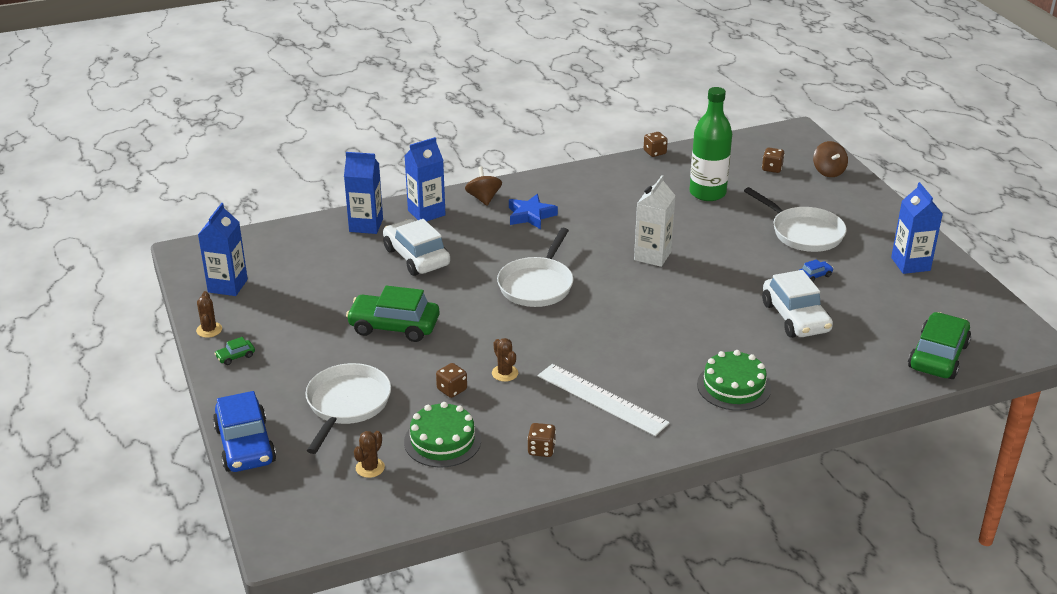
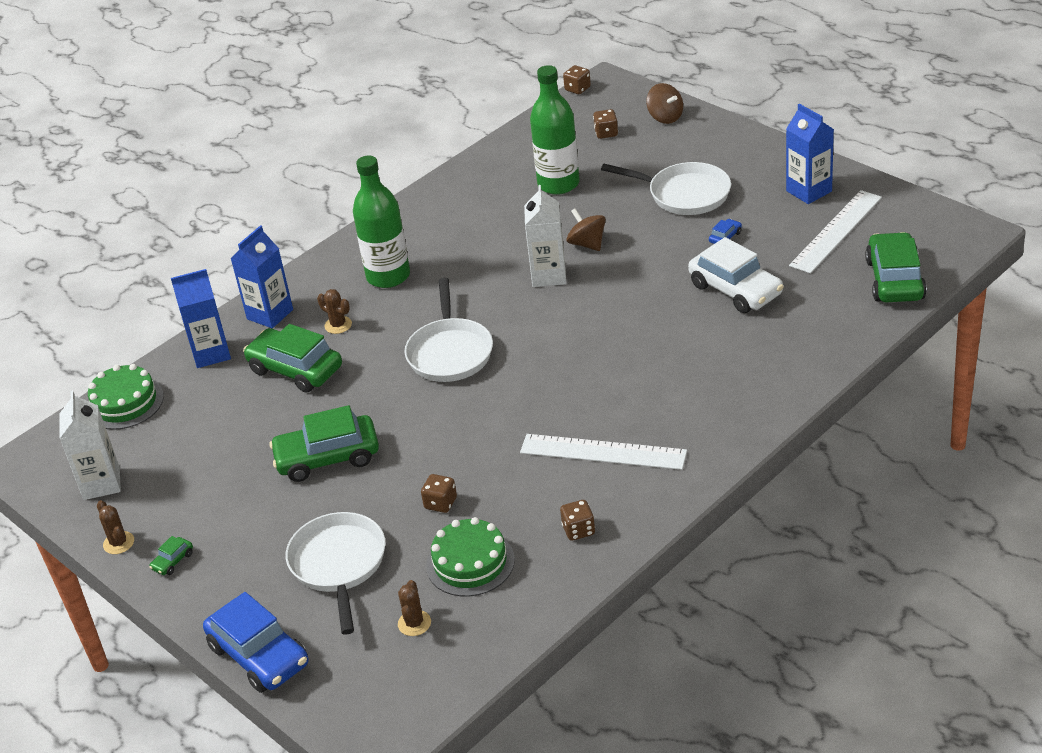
camera: 20 degrees left, 5 degrees up
blue carton [198,203,248,296] -> white carton [59,390,121,500]
white car [383,219,450,276] -> green car [243,324,342,393]
brown spinning top [465,166,502,206] -> brown spinning top moved to [567,208,606,251]
brown cactus [492,338,518,382] -> brown cactus moved to [317,289,352,334]
blue star [509,194,558,229] -> green bottle [353,156,410,288]
brown dice [644,132,668,157] -> brown dice moved to [563,65,591,94]
green cake [697,350,771,411] -> green cake moved to [88,364,164,430]
none -> white ruler [789,190,882,273]

